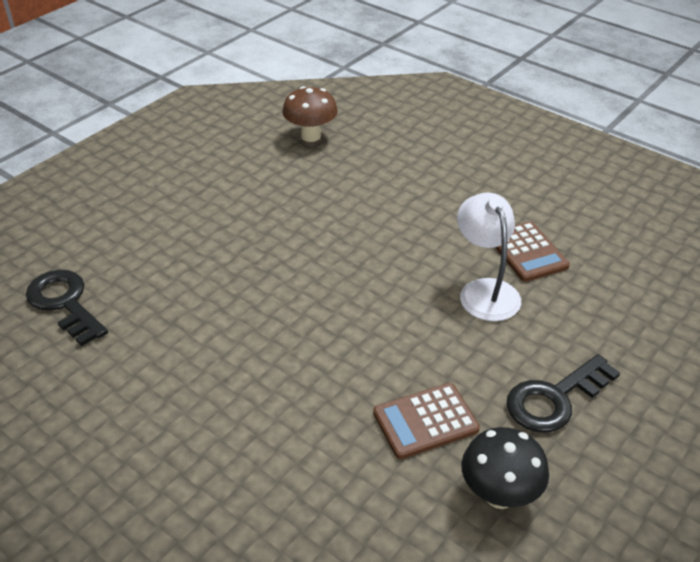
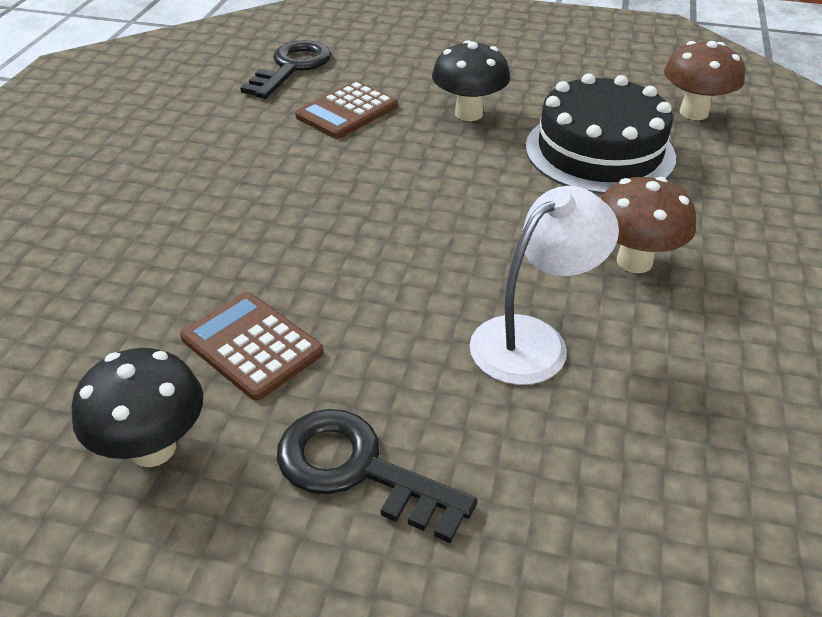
camera: 65 degrees right, 0 degrees up
brown calculator [495,221,570,282] -> brown calculator moved to [295,81,398,139]
none -> black mushroom [432,40,510,121]
none -> black cake [526,74,676,194]
none -> brown mushroom [601,177,696,273]

